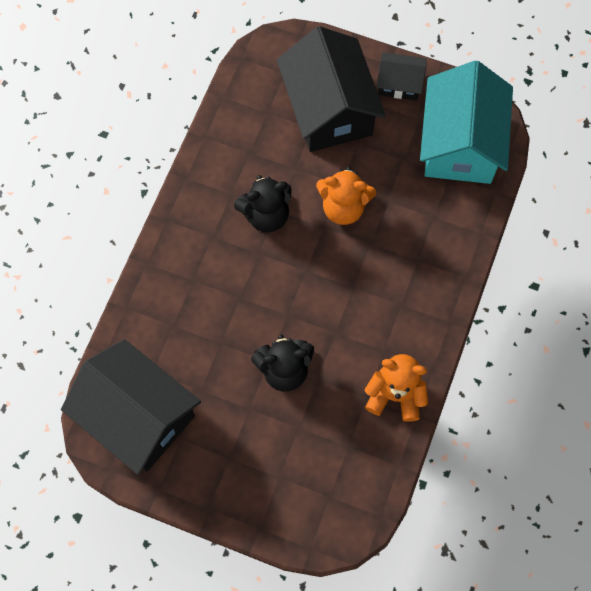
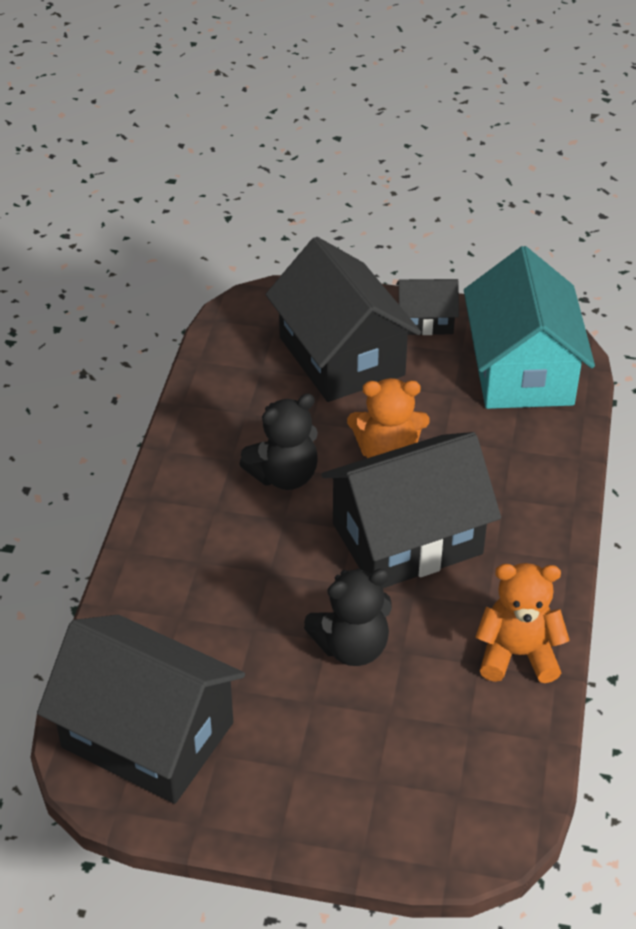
camera: 10 degrees left, 25 degrees down
none -> black house [321,432,501,588]

